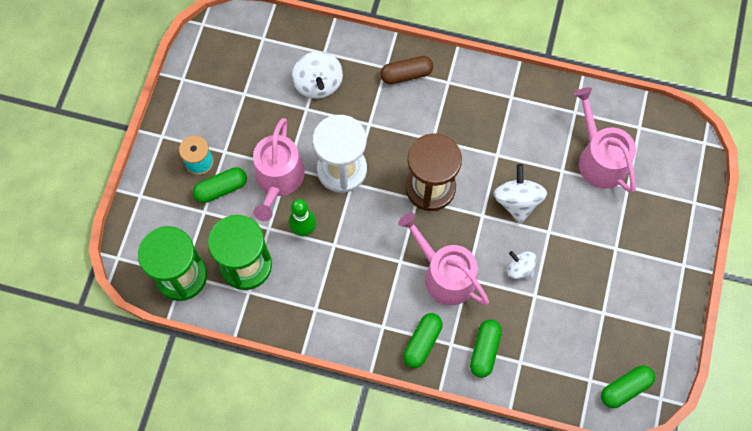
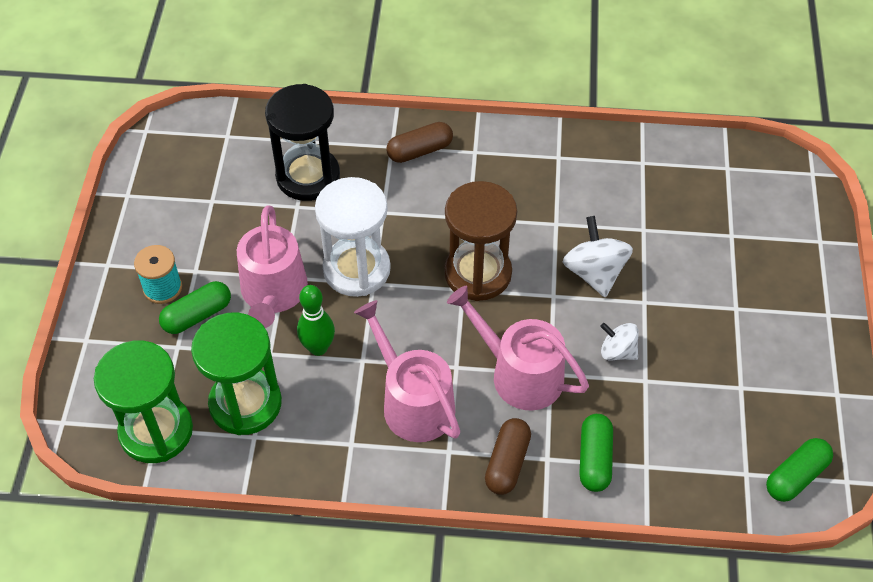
camera: 10 degrees left, 15 degrees down
white spinning top [292,51,343,99] -> black hourglass [265,84,340,201]
green capsule [403,313,443,368] -> brown capsule [485,418,531,495]
pink watering can [574,87,636,193] -> pink watering can moved to [354,300,460,442]

